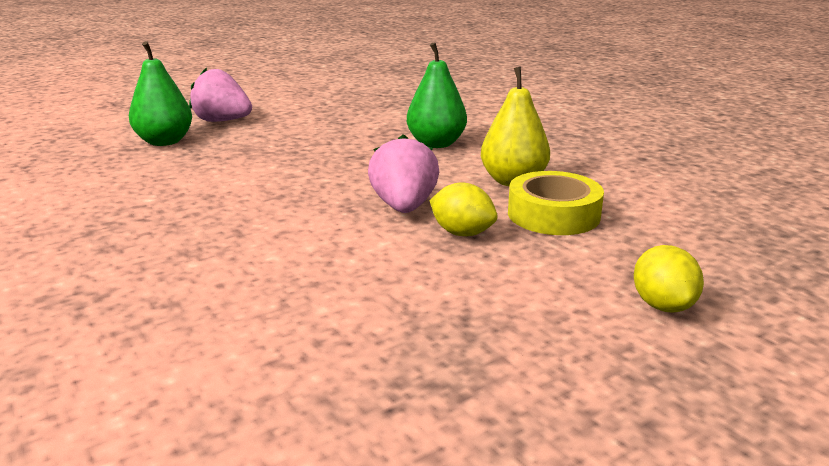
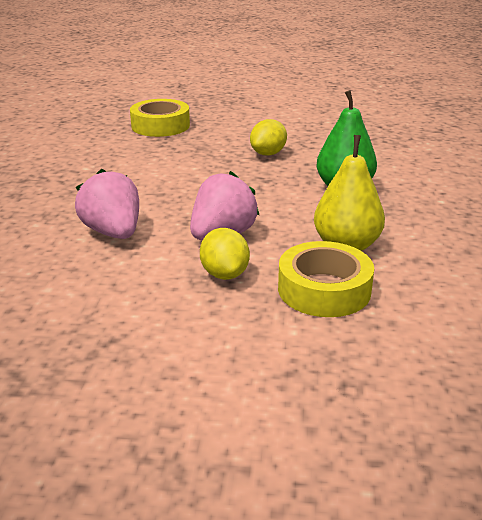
camera: 40 degrees right, 5 degrees up
green pear [129,41,192,146] -> yellow tape [130,99,190,137]
pink strawberry [189,68,252,122] -> pink strawberry moved to [75,169,139,239]
yellow lemon [634,245,704,313] -> yellow lemon moved to [250,119,287,156]

